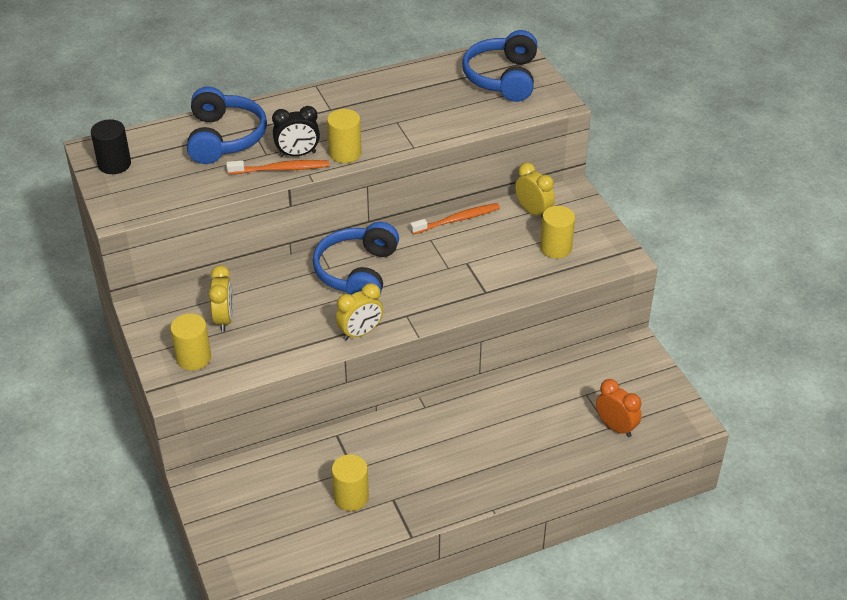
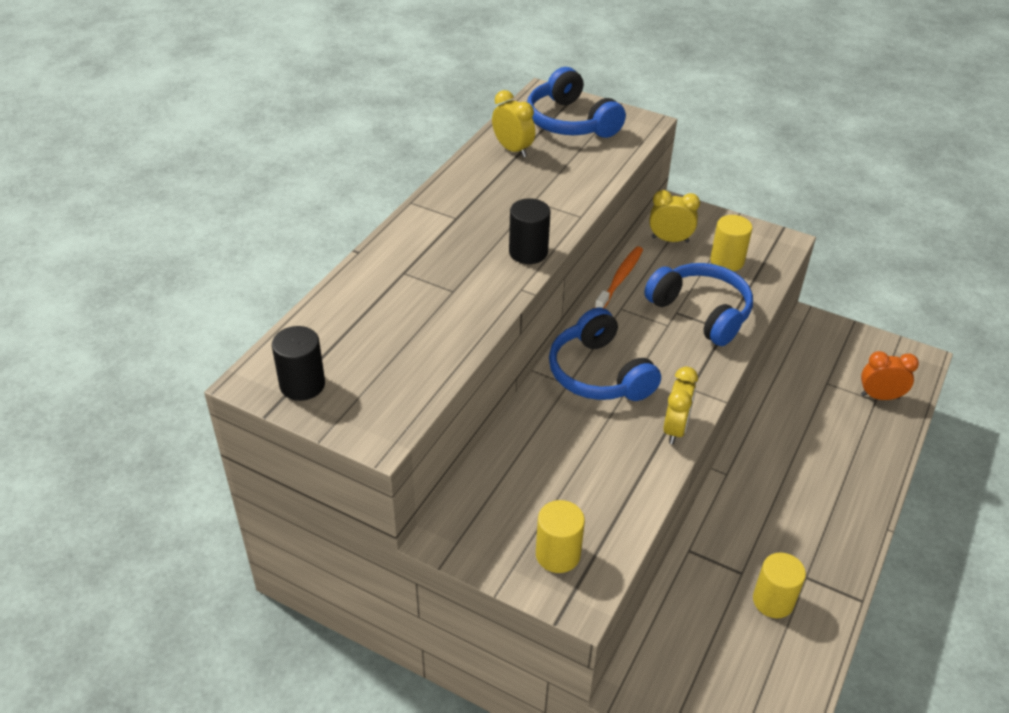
camera: 40 degrees left, 0 degrees up
blue headphones [187,86,267,164] -> blue headphones moved to [644,263,753,346]
yellow clock [209,265,233,332] -> yellow clock moved to [492,90,535,158]
orange toothbrush [226,160,329,174] -> none
black clock [272,106,320,157] -> none
yellow cylinder [327,109,362,163] -> black cylinder [509,198,551,264]

